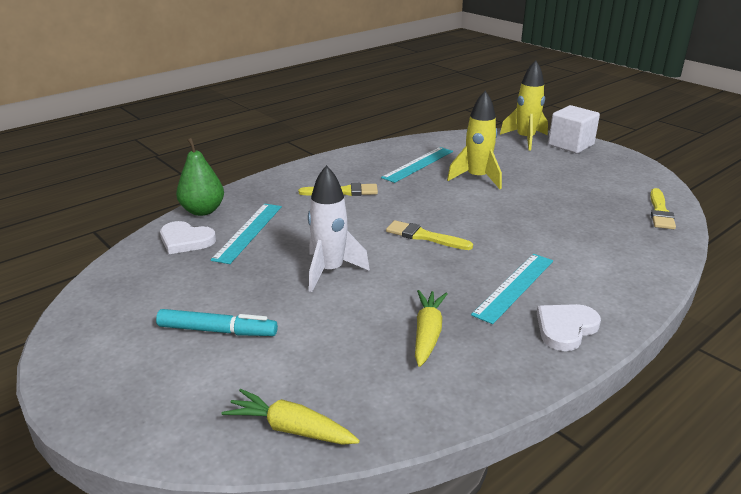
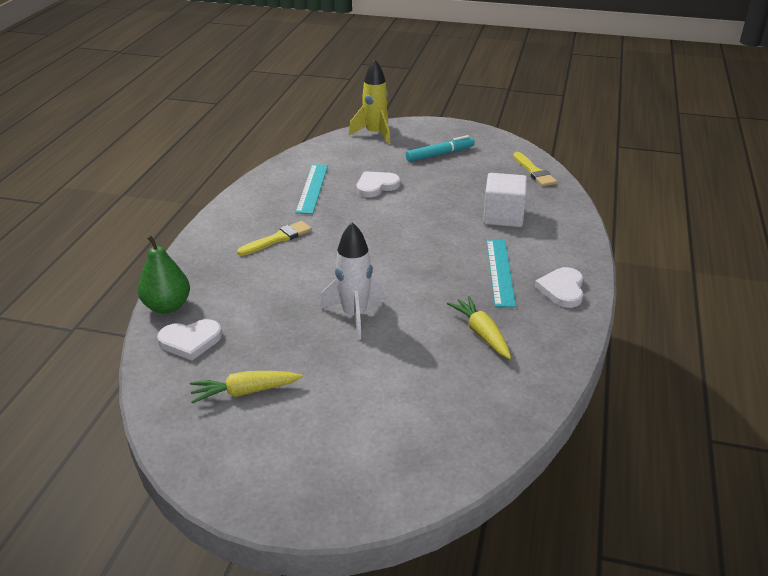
camera: 35 degrees left, 5 degrees up
turquoise marker [156,309,278,336] -> turquoise marker moved to [406,135,475,162]
turquoise ruler [211,204,282,264] -> none
yellow carrot [221,389,360,445] -> yellow carrot moved to [190,371,303,403]
yellow brush [386,220,473,250] -> none
yellow rocket [447,91,502,189] -> white heart [357,171,400,197]
white cube [548,105,600,153] -> white cube moved to [483,173,527,227]

